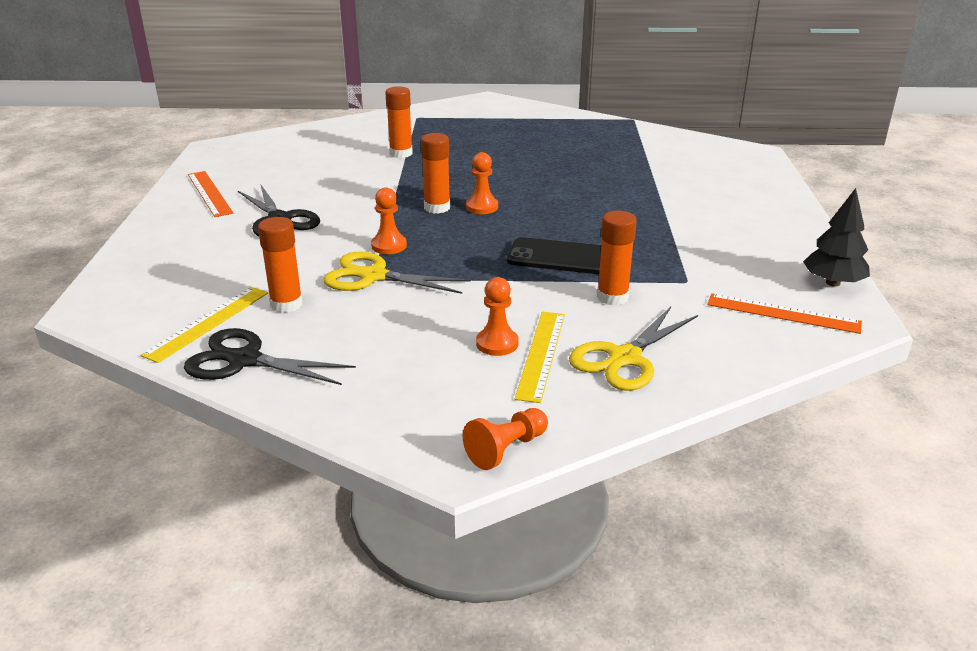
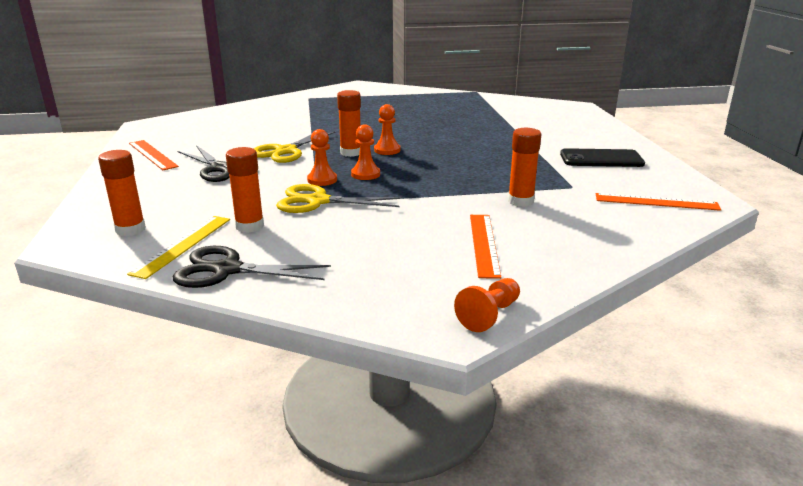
camera: 10 degrees left, 5 degrees down
orange glue stick [385,86,413,158] -> orange glue stick moved to [98,150,146,236]
orange pawn [476,277,519,356] -> orange pawn moved to [351,124,380,180]
black phone [507,237,601,274] -> black phone moved to [560,148,645,167]
yellow ruler [515,312,565,403] -> orange ruler [470,215,502,279]
yellow scissors [569,307,698,391] -> yellow scissors moved to [253,131,336,163]
black tree [803,188,870,287] -> none

